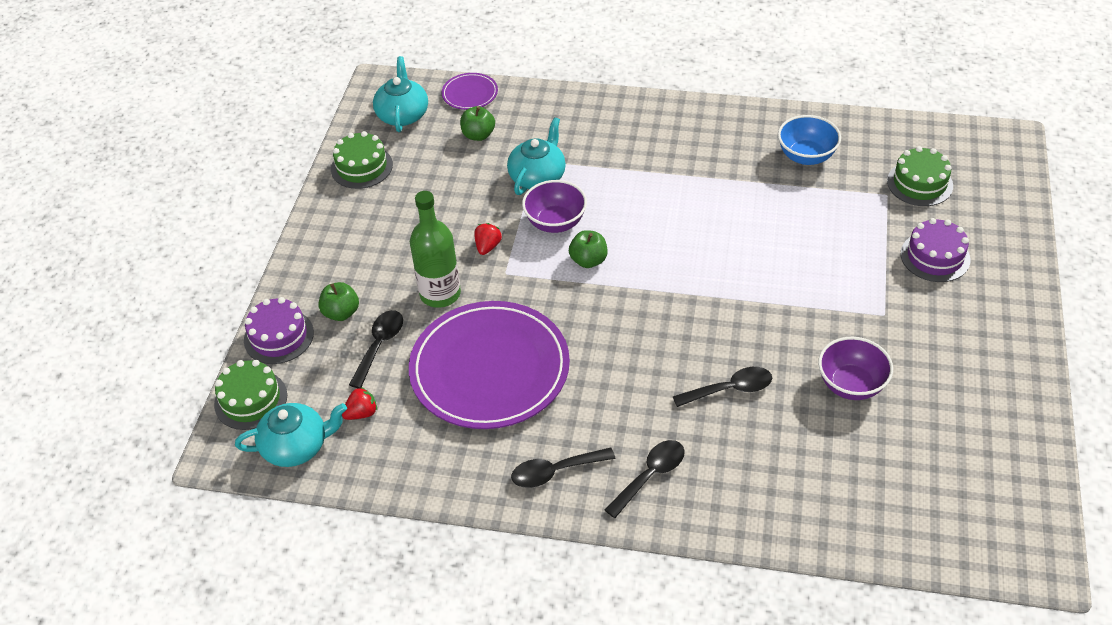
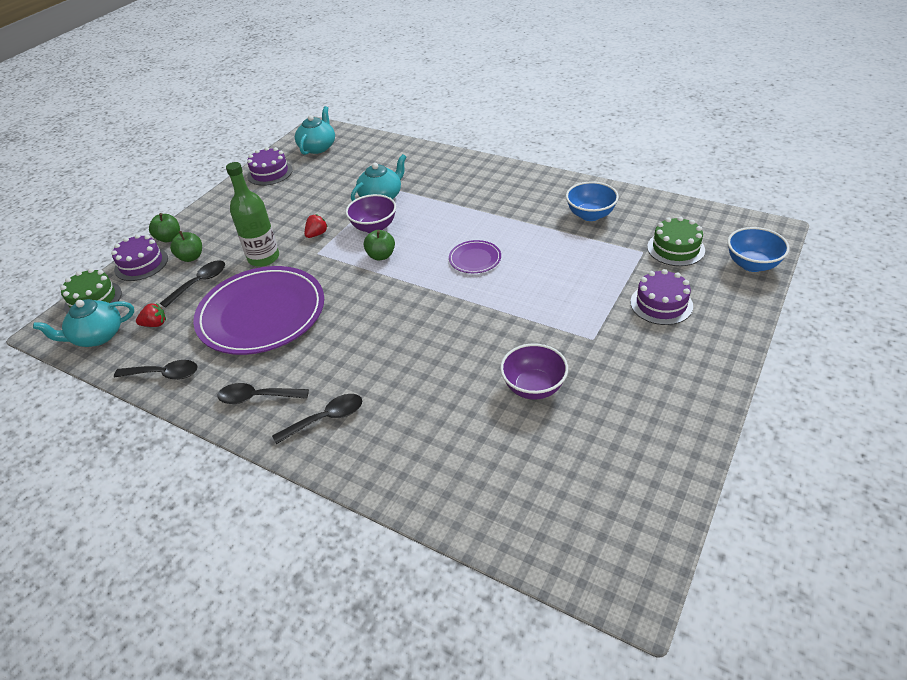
camera: 20 degrees right, 5 degrees down
turquoise teapot [235,403,347,467] -> turquoise teapot turned 150 degrees clockwise [33,299,134,347]
green cake [331,131,393,189] -> purple cake [247,147,293,186]
purple plate [441,73,498,110] -> purple plate moved to [449,240,501,273]
green apple [460,106,495,141] -> green apple moved to [149,213,180,242]
black spoon [673,367,772,407] -> black spoon moved to [114,360,198,380]
none -> blue bowl [727,227,790,272]

